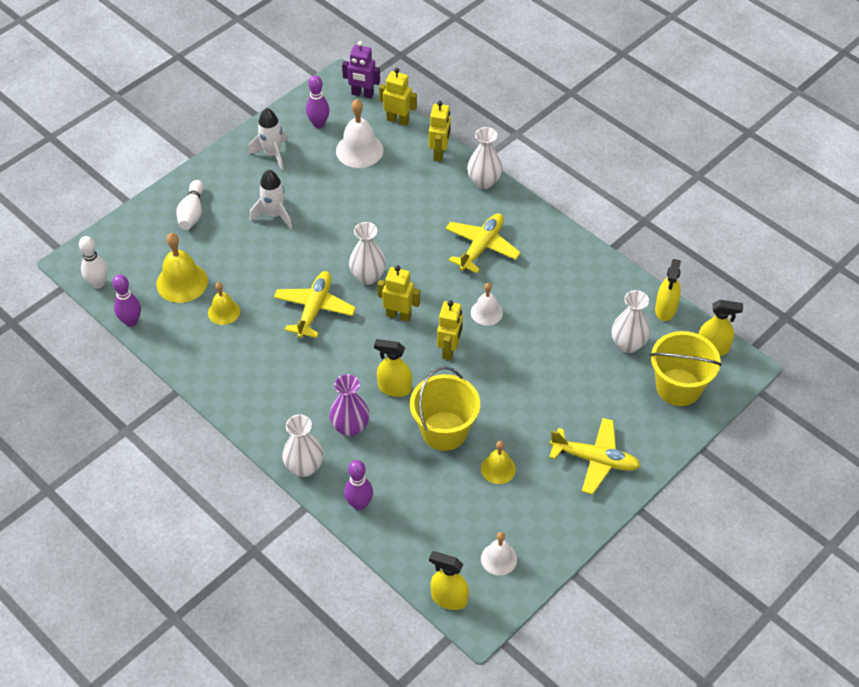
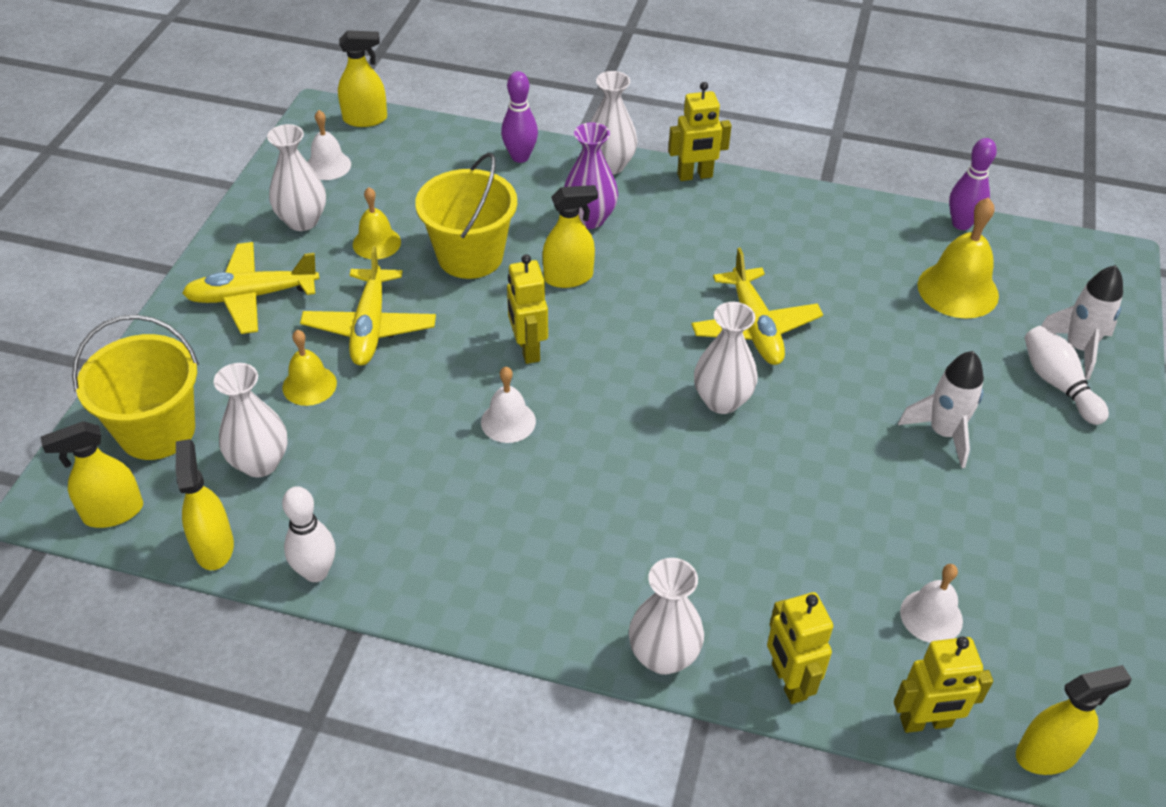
camera: 150 degrees right, 5 degrees down
white bowling pin [79,236,108,289] -> white bowling pin moved to [282,486,335,582]
yellow bell [208,282,240,325] -> yellow bell moved to [283,330,337,406]
white rocket [248,108,288,170] -> white rocket moved to [1041,265,1123,380]
purple bowling pin [306,75,330,128] -> none
white bell [336,99,384,168] -> white bell [900,564,963,643], size x0.62
purple robot [342,41,380,99] -> yellow spray bottle [1016,665,1132,775]
yellow robot [377,265,420,322] -> yellow robot moved to [668,82,732,181]
yellow plane [445,213,521,273] -> yellow plane moved to [300,246,436,366]
none -> white vase [267,124,326,231]

